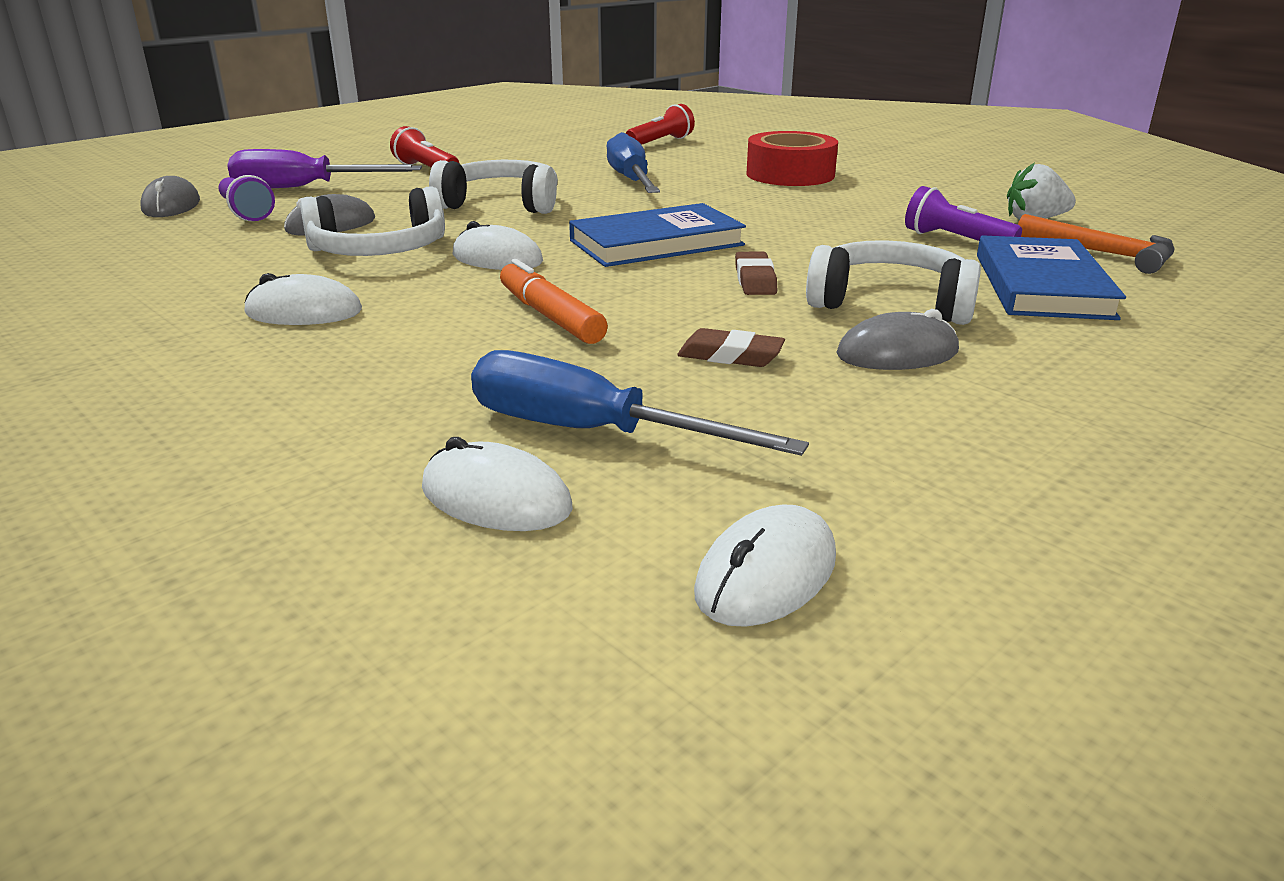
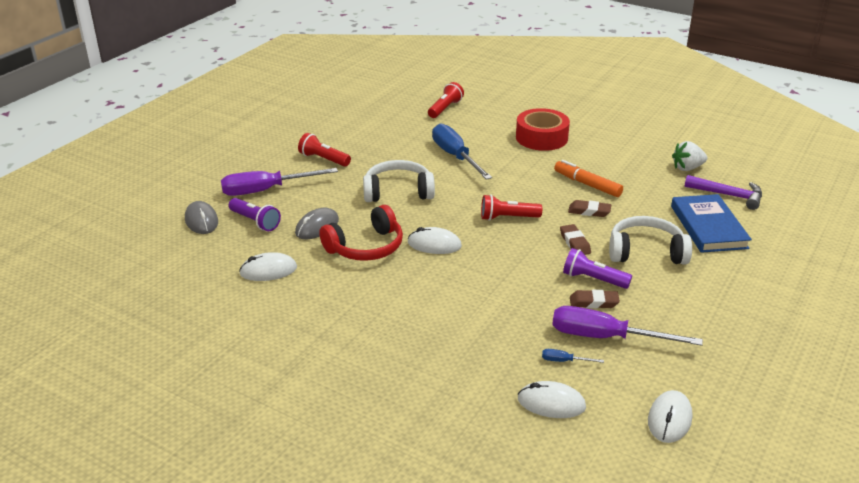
camera: 15 degrees left, 5 degrees up
white mouse [244,273,362,325] -> white mouse moved to [239,252,297,281]
white headphones [300,186,445,256] -> red headphones [319,205,403,261]
blue screwdriver [471,350,809,456] -> blue screwdriver [542,349,604,363], size x0.41
orange marker [500,259,608,344] -> orange marker moved to [554,160,623,197]
blue book [569,203,746,267] -> red flashlight [481,194,542,221]
grey mouse [837,309,959,370] -> none
purple flashlight [905,186,1022,241] -> purple flashlight moved to [563,248,632,289]
orange hammer [1018,214,1175,274] -> purple hammer [685,175,762,210]
none -> purple screwdriver [552,306,703,346]
none -> brown eraser [568,200,611,217]

